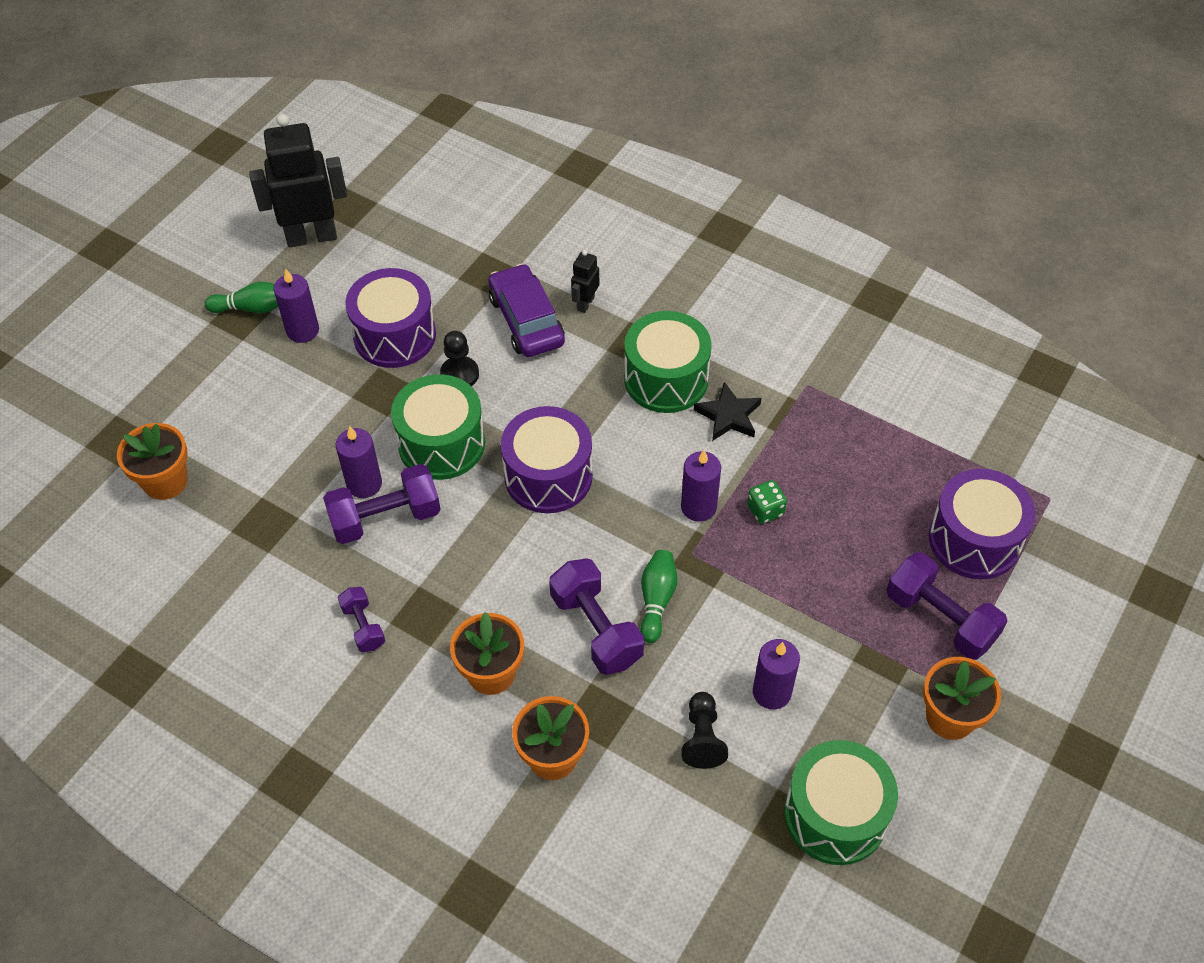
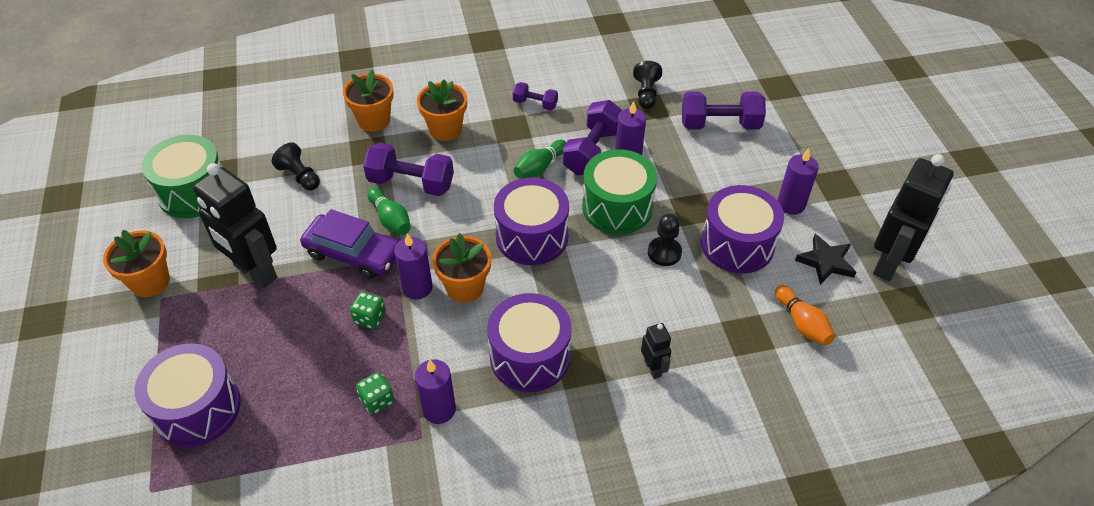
camera: 135 degrees right, 5 degrees down
orange flower pot [117,423,188,500] -> orange flower pot moved to [432,233,491,303]
green bowling pin [205,282,278,313] -> green bowling pin moved to [514,140,566,179]
purple car [488,264,565,357] -> purple car moved to [300,209,399,279]
green drum [624,311,712,413] -> purple drum [487,293,572,392]
black star [694,382,761,441] -> black star moved to [795,234,856,285]
purple candle [753,639,800,710] -> purple candle moved to [415,359,456,424]
purple dumbbell [886,552,1007,660] -> purple dumbbell moved to [682,92,766,129]
none -> black robot [193,163,277,288]
none -> green dice [356,372,394,414]
none -> black pawn [633,61,662,109]
none -> orange bowling pin [775,285,835,346]

